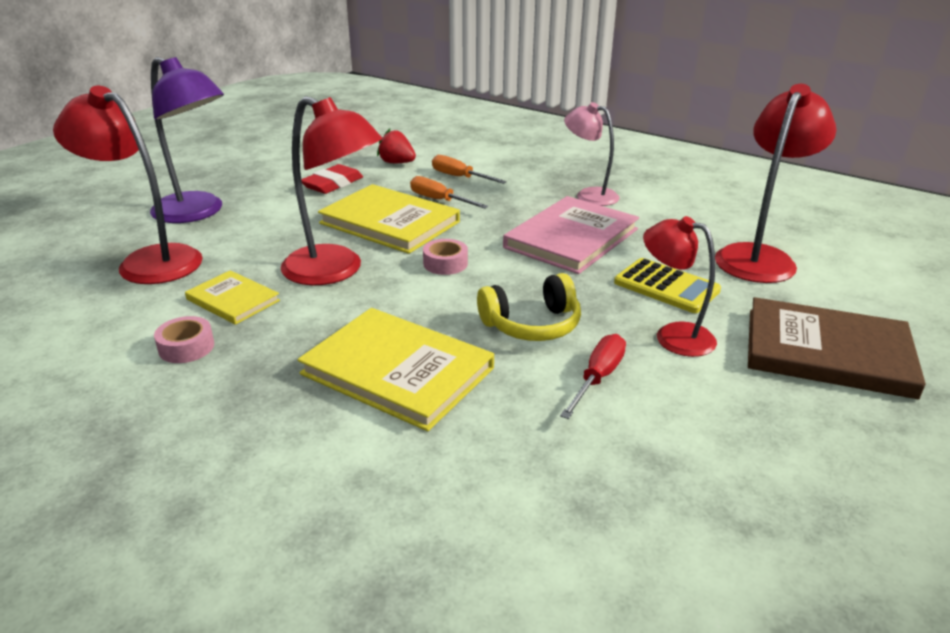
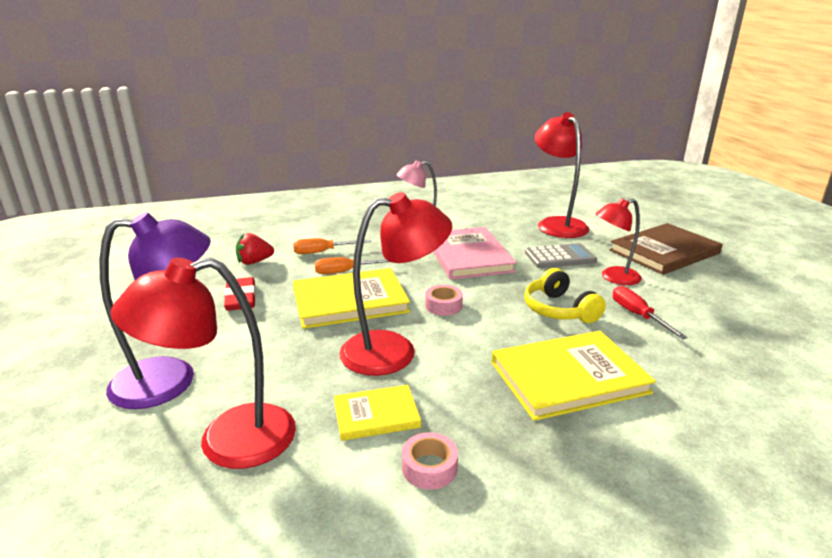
camera: 50 degrees left, 5 degrees down
yellow headphones [477,273,581,341] -> yellow headphones turned 135 degrees clockwise [524,268,606,323]
yellow calculator [614,258,721,313] -> grey calculator [525,243,597,268]

